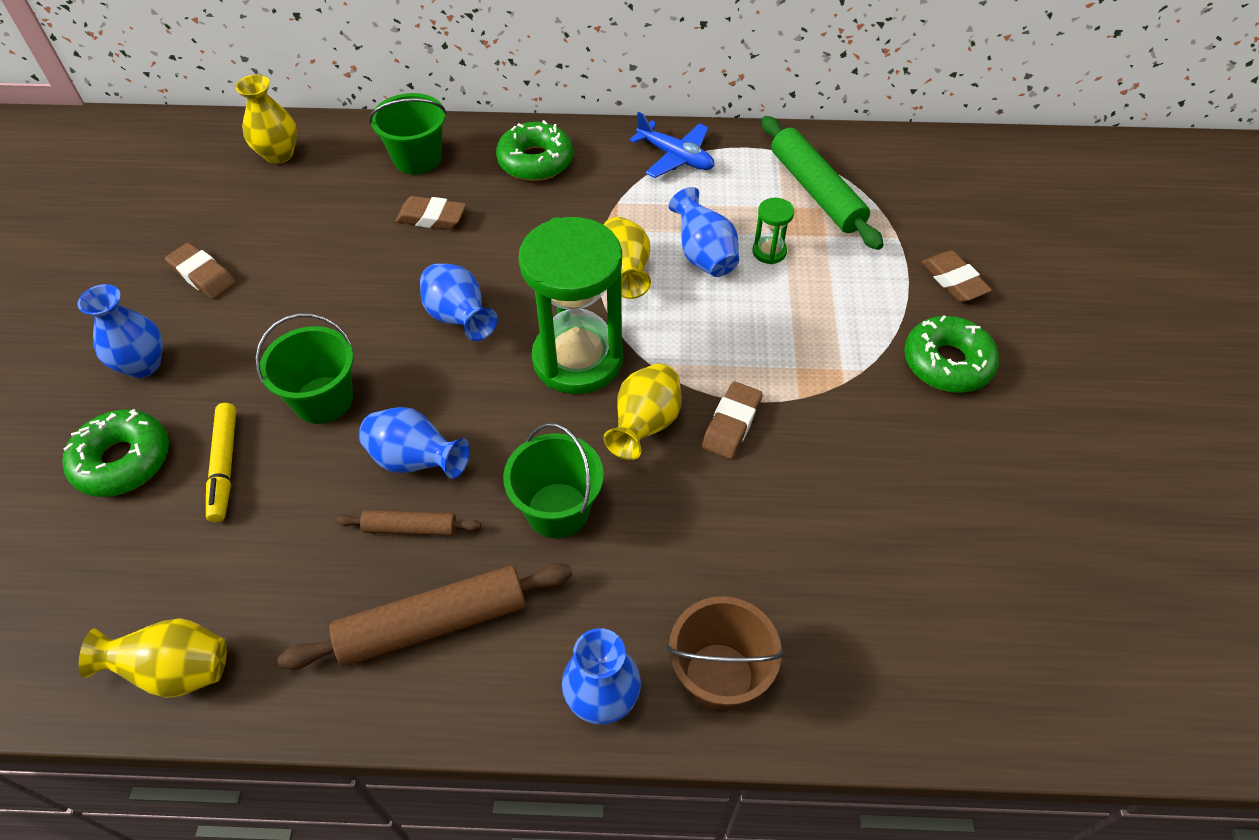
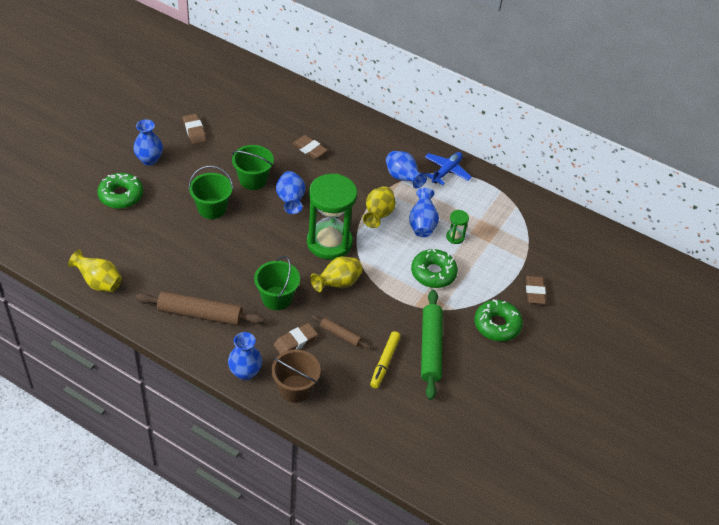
camera: 25 degrees right, 5 degrees down
yellow marker [206,403,236,522] -> yellow marker moved to [370,331,401,388]
yellow vase [236,75,297,164] -> none
brown rolling pin [336,510,481,536] -> brown rolling pin moved to [312,315,371,349]
blue vase [359,407,470,479] -> blue vase moved to [386,151,427,188]
green bucket [369,93,447,175] -> green bucket moved to [232,145,274,190]
green donut [496,120,573,181] -> green donut moved to [411,249,458,288]
blue plane [630,112,714,178] -> blue plane turned 120 degrees counterclockwise [425,152,472,185]
brown eraser [702,382,763,459] -> brown eraser moved to [274,323,318,354]
green rolling pin [762,116,884,250] -> green rolling pin moved to [421,290,443,400]

